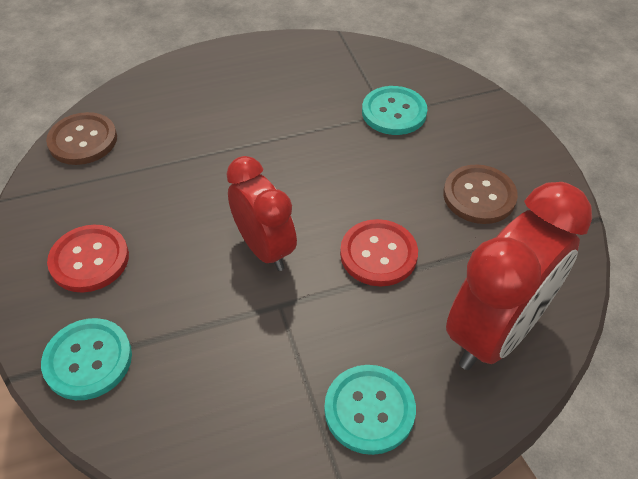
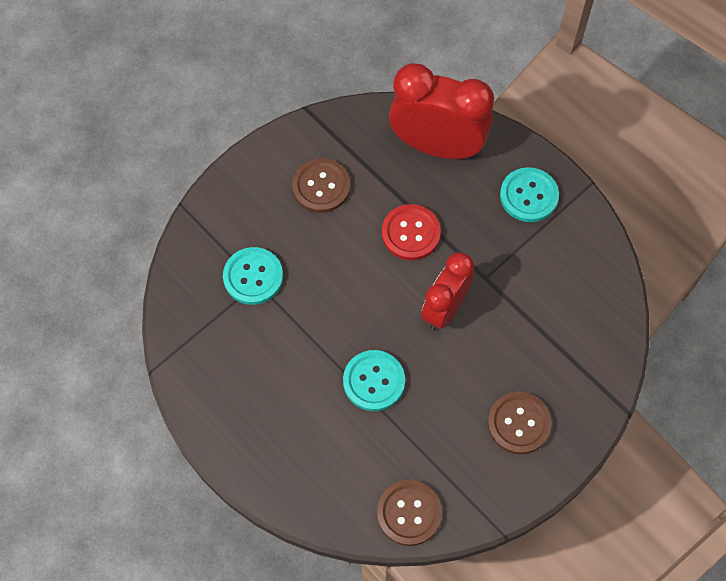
camera: 115 degrees left, 15 degrees up
turquoise button [41,318,132,400] -> turquoise button moved to [343,350,405,411]
red button [47,225,129,293] -> brown button [488,392,551,454]

